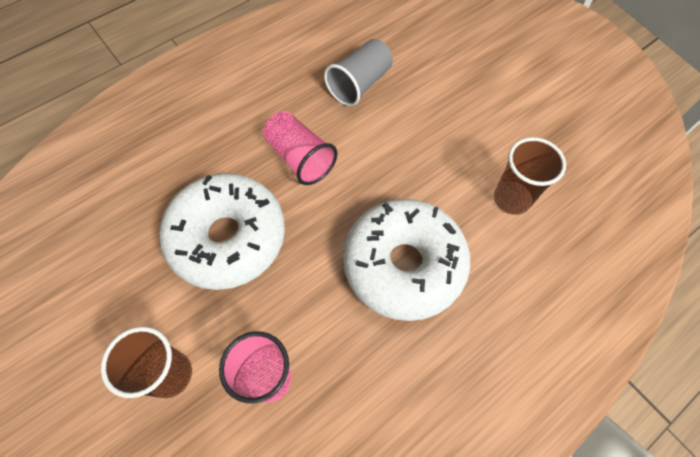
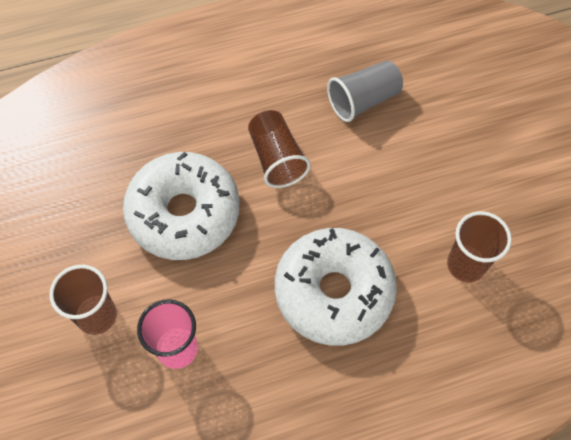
camera: 20 degrees right, 0 degrees up
pink cup [263,111,337,185] -> brown cup [248,110,311,188]

